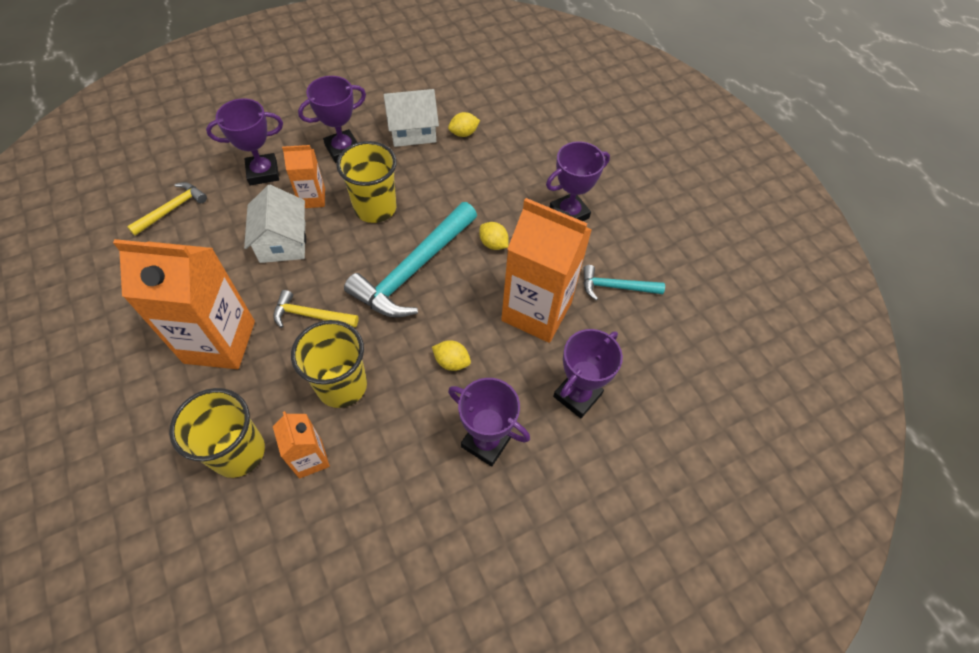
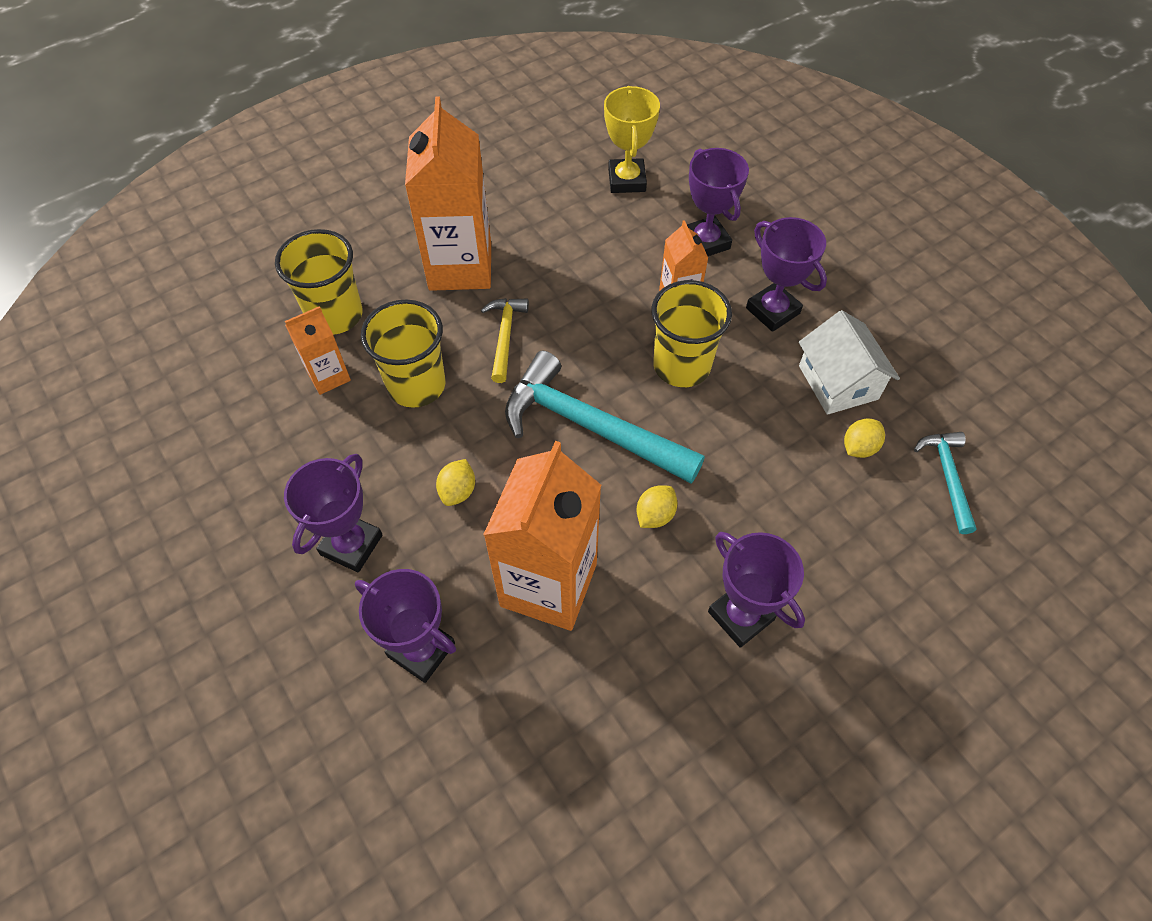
camera: 85 degrees right, 0 degrees up
yellow hammer [127,182,207,236] -> yellow trophy [604,86,660,193]
white house [244,185,306,263] -> none
yellow lemon [448,112,480,137] -> yellow lemon turned 75 degrees clockwise [844,419,885,458]
turquoise hammer [583,265,665,300] -> turquoise hammer moved to [914,432,977,534]

